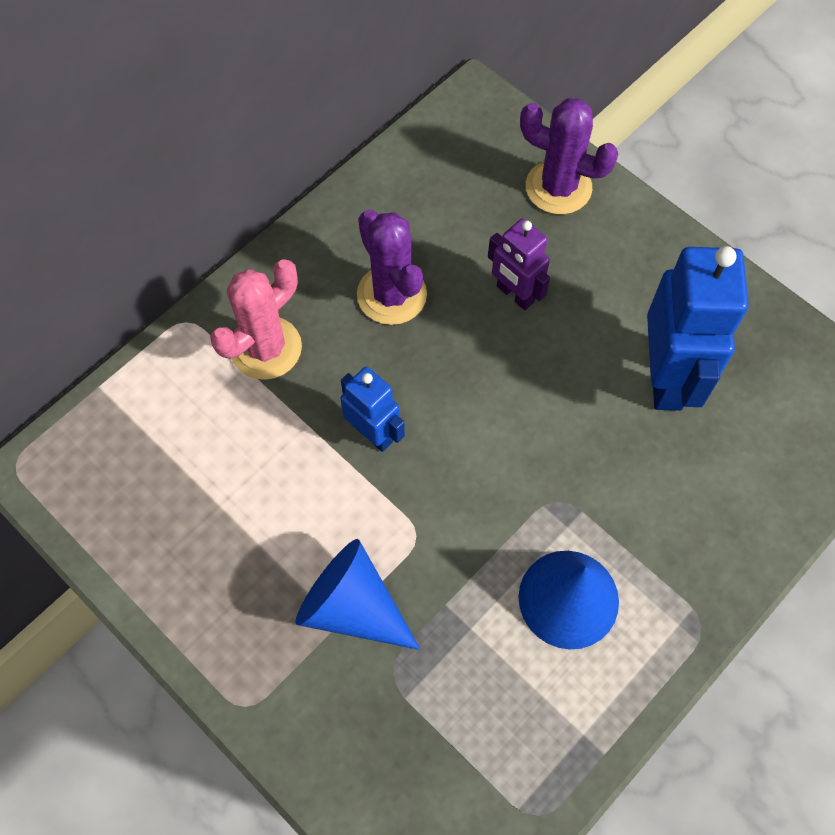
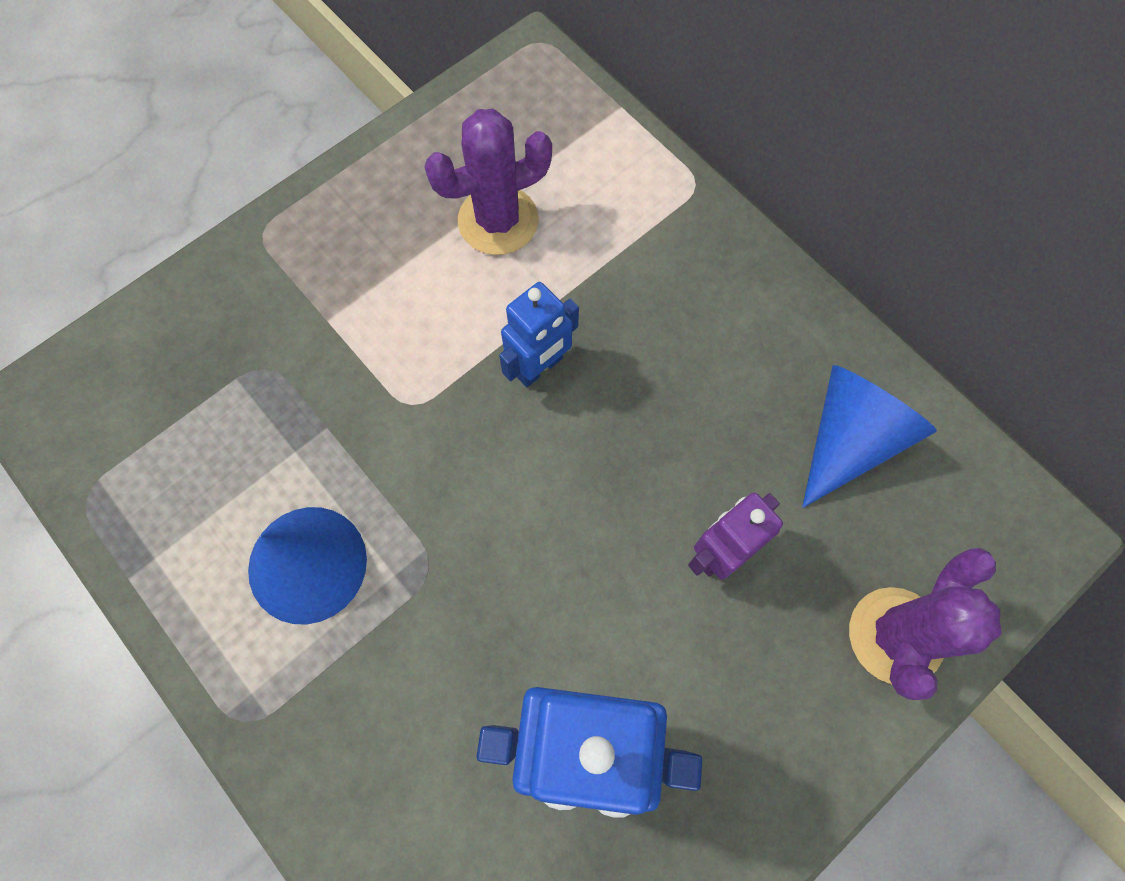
camera: 95 degrees right, 5 degrees up
pink cactus [210,259,302,380] -> none
blue cone [295,539,420,650] -> blue cone moved to [802,365,937,508]
purple cactus [357,210,427,325] -> purple cactus moved to [424,109,552,255]

